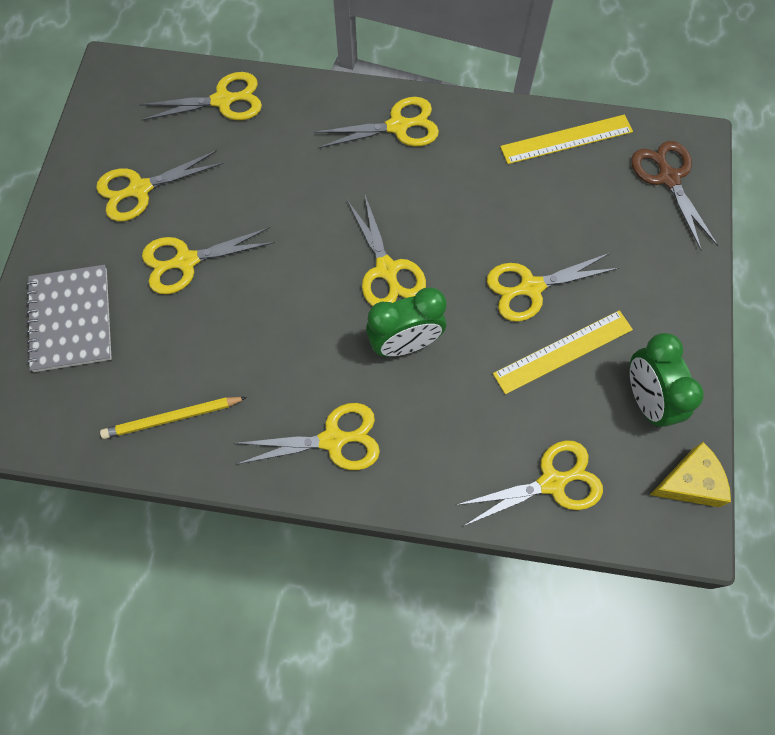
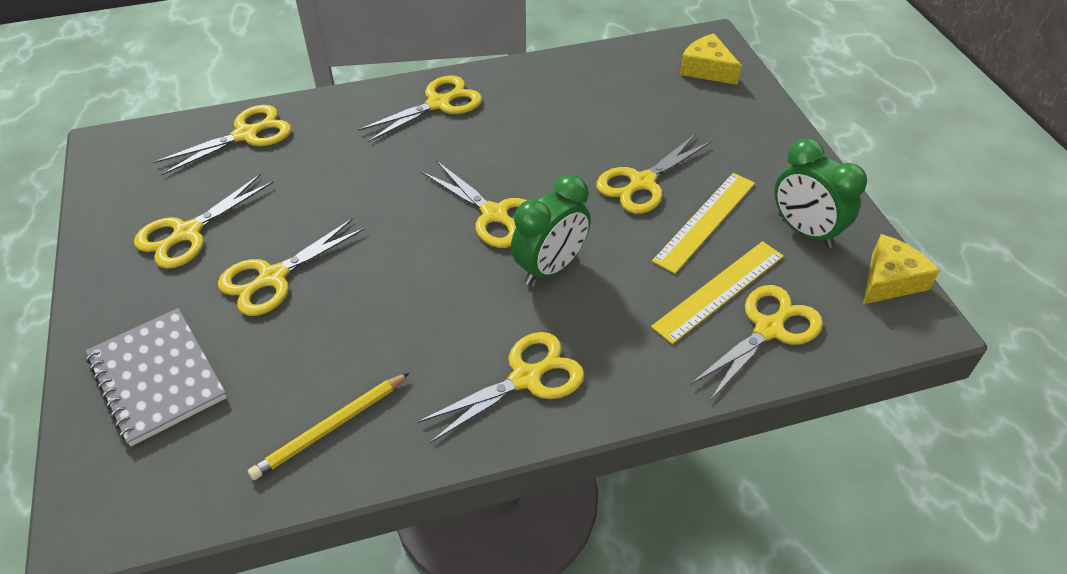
camera: 25 degrees left, 20 degrees down
yellow ruler [500,115,633,164] -> yellow ruler moved to [651,241,784,344]
brown scissors [631,141,718,250] -> yellow cheese [680,34,742,85]

